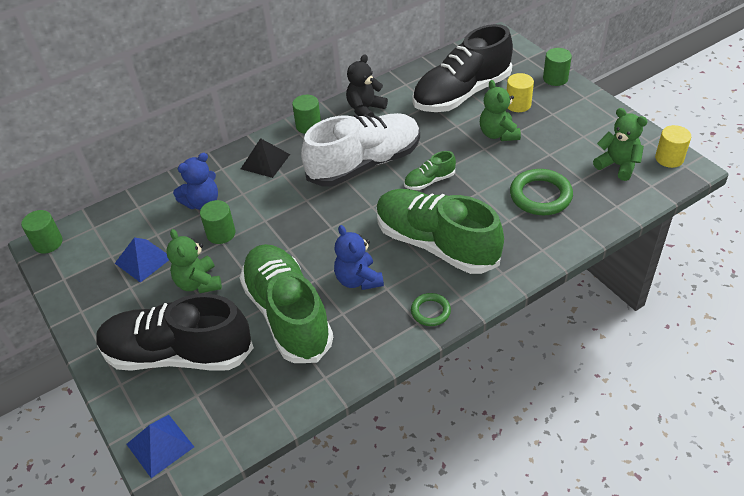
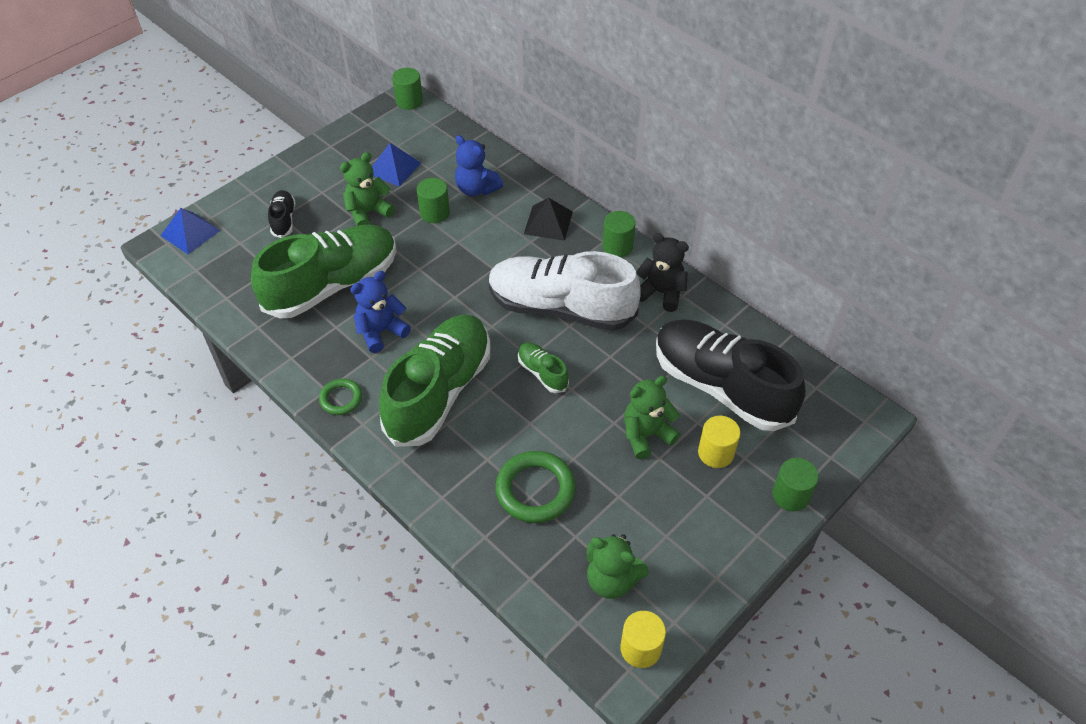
camera: 75 degrees right, 5 degrees up
black shoe [96,294,254,371] -> black shoe [268,190,296,238], size x0.43
white shoe [301,113,420,187] -> white shoe turned 150 degrees clockwise [489,251,641,331]
green teddy bear [593,108,648,181] -> green teddy bear turned 90 degrees clockwise [587,534,649,599]

